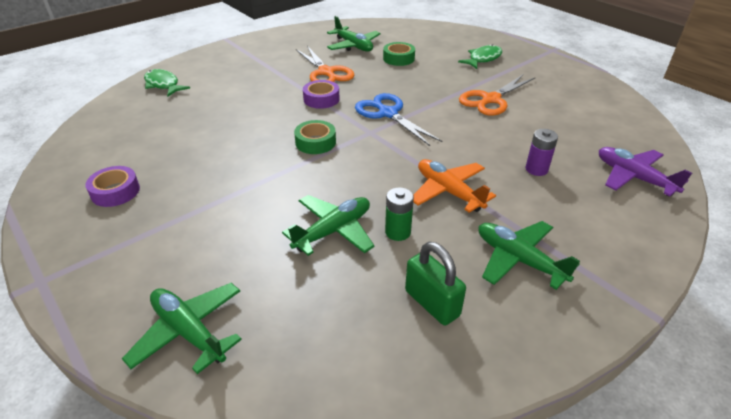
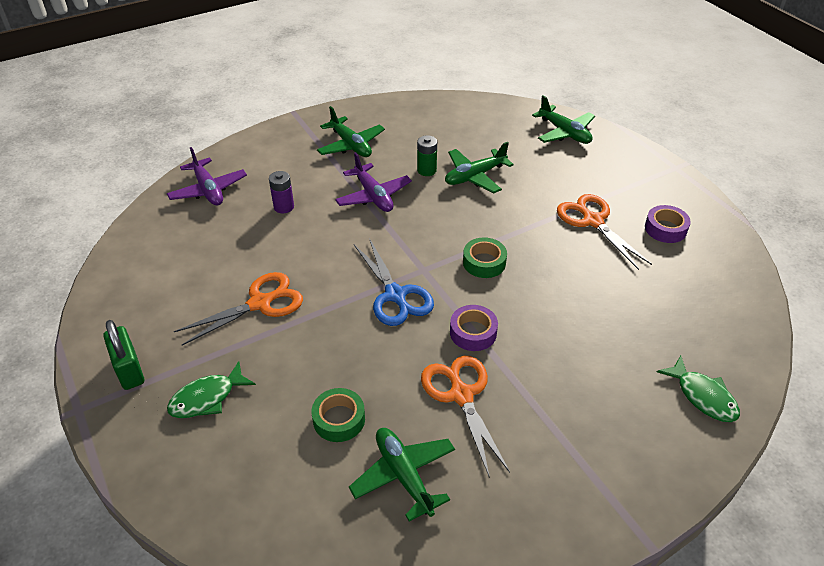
camera: 170 degrees left, 5 degrees up
green padlock [405,242,466,325] -> green padlock moved to [103,320,144,390]
orange plane [413,159,496,213] -> purple plane [335,152,412,212]
none -> orange scissors [557,194,652,270]

